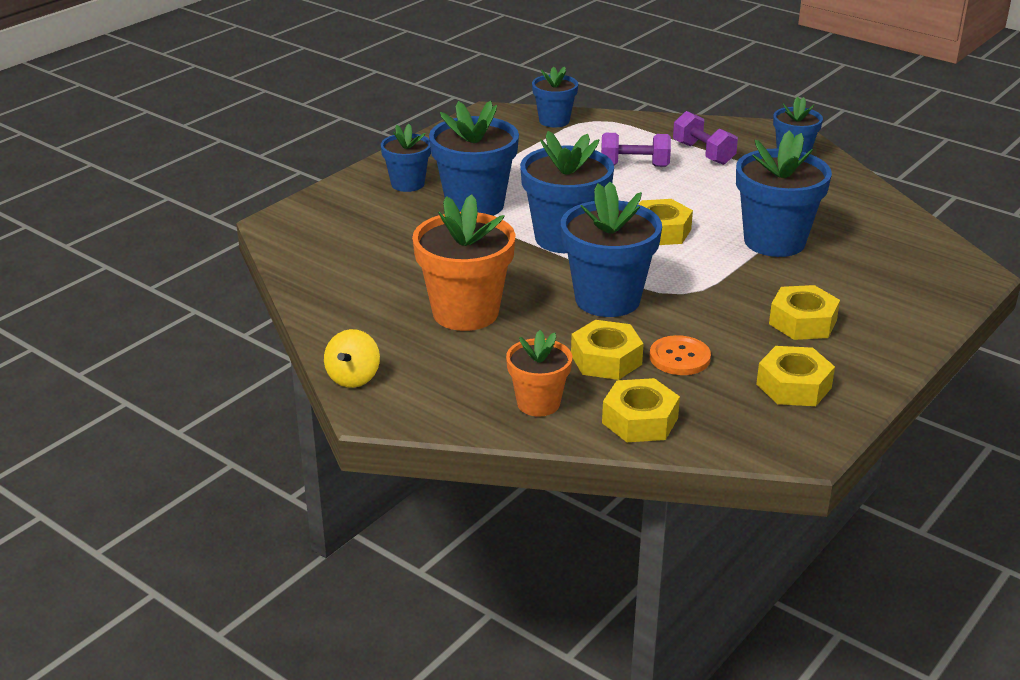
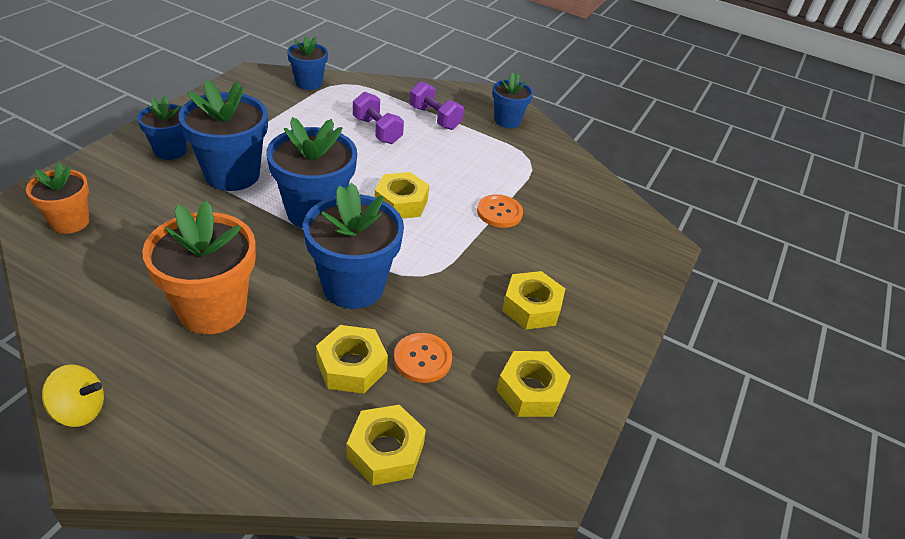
camera: 15 degrees left, 10 degrees up
yellow spinning top [324,329,380,388] -> yellow spinning top turned 90 degrees counterclockwise [42,364,104,427]
orange flower pot [506,330,572,417] -> orange flower pot moved to [26,163,89,234]
purple dumbbell [601,133,671,167] -> purple dumbbell turned 60 degrees clockwise [353,92,404,144]
blue flower pot [736,130,832,257] -> orange button [477,194,523,228]

